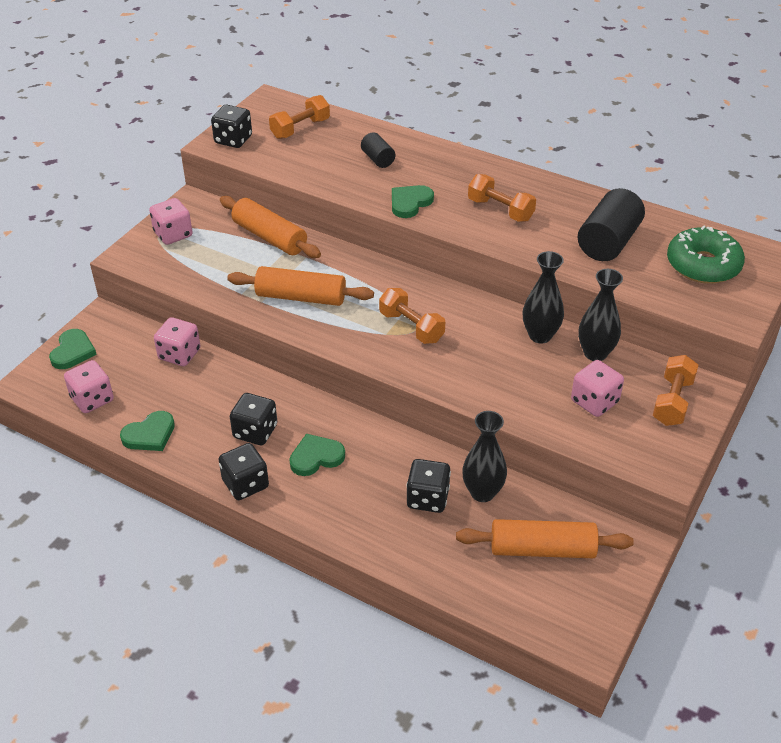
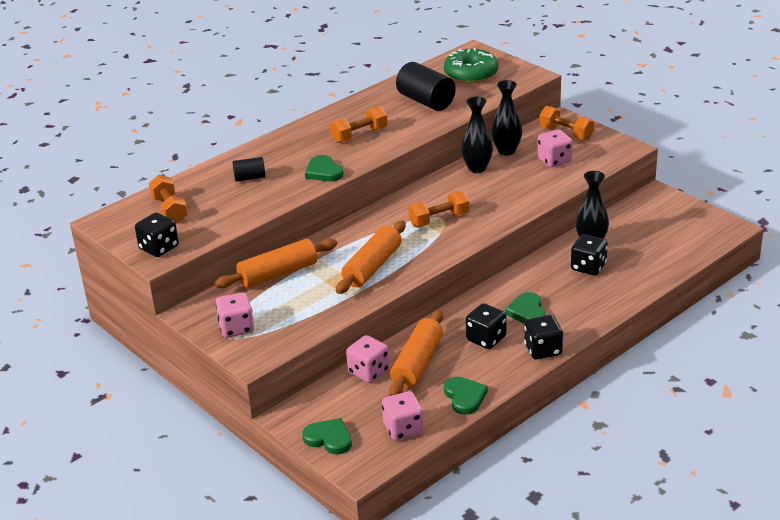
camera: 70 degrees left, 10 degrees down
orange rolling pin [456,519,634,558] -> orange rolling pin moved to [389,310,443,396]

